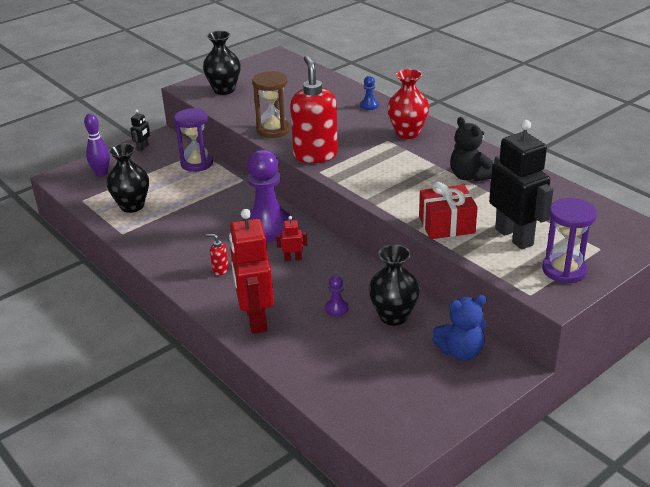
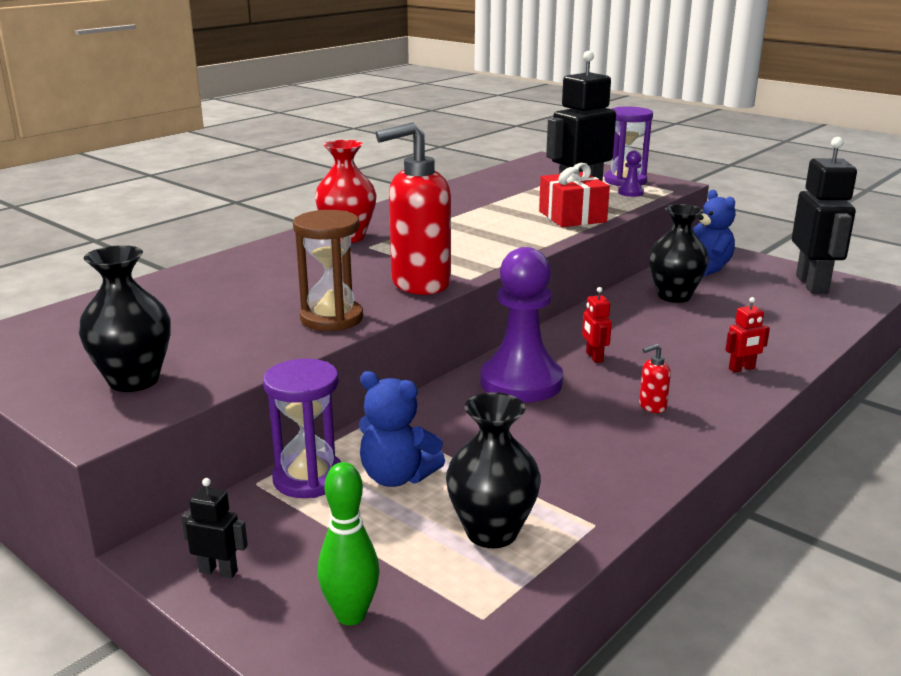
camera: 100 degrees left, 10 degrees down
purple bowling pin [84,113,110,177] -> green bowling pin [318,462,379,625]
red soap dispenser [206,234,229,275] -> red soap dispenser turned 60 degrees clockwise [639,344,671,413]
red robot [229,209,274,334] -> red robot [725,297,770,373], size x0.43
purple pawn [325,276,349,317] -> purple pawn moved to [618,150,644,197]
blue pawn [360,76,379,110] -> none
black teddy bear [450,117,493,182] -> none
none -> blue teddy bear [359,371,445,487]
none -> black robot [792,137,857,294]

